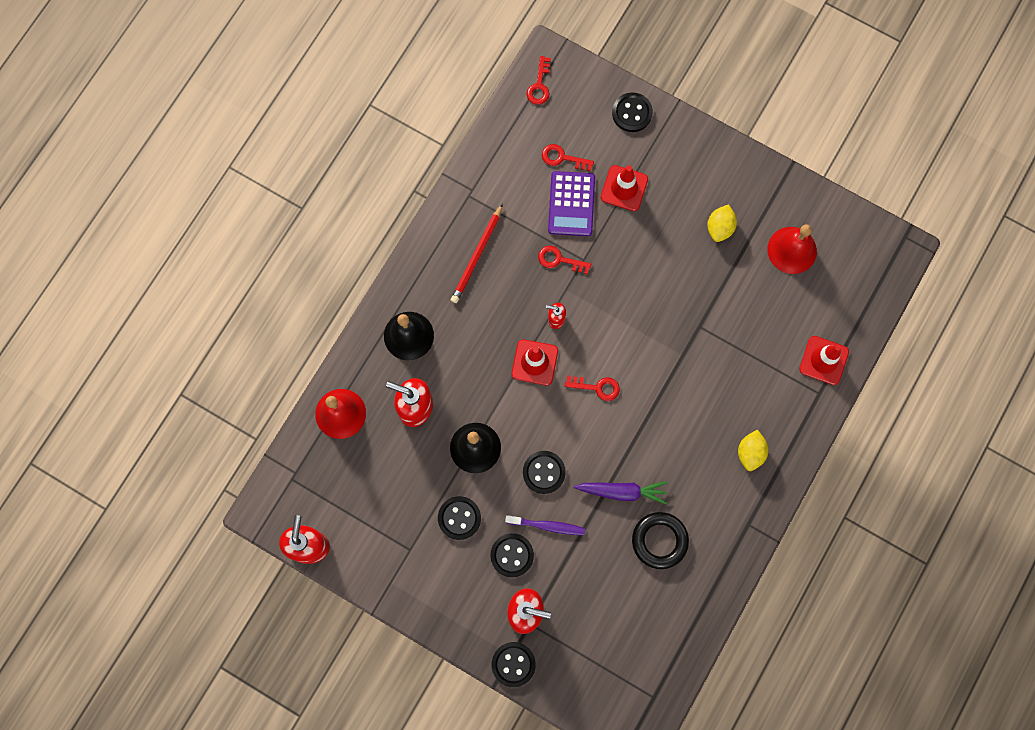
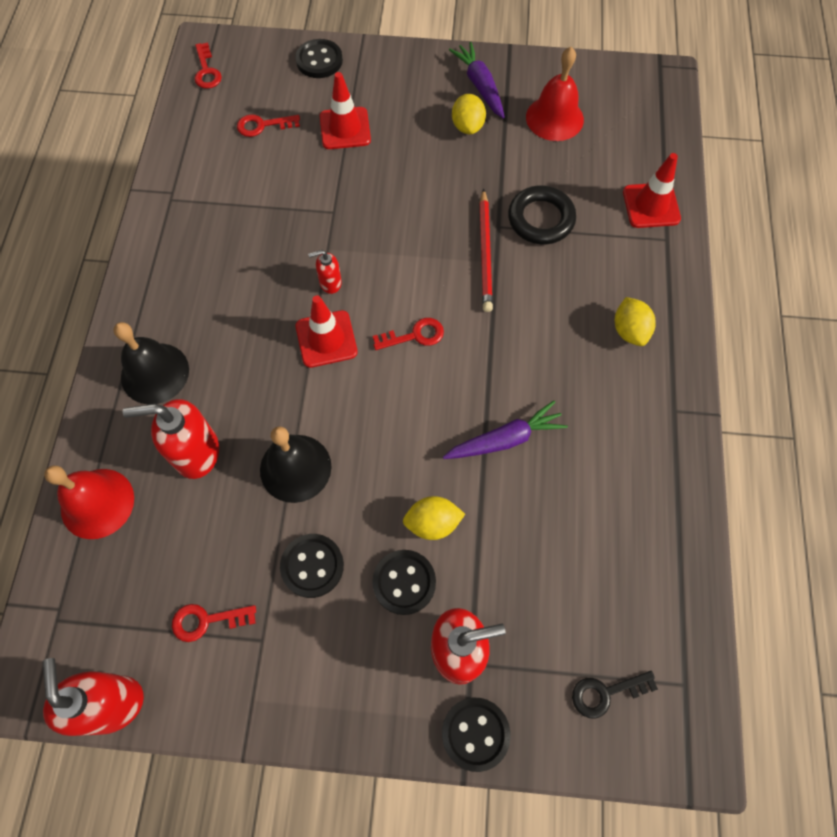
camera: 25 degrees left, 10 degrees down
red pencil [451,203,503,303] -> red pencil moved to [479,188,493,312]
purple toothbrush [505,515,585,535] -> yellow lemon [403,496,465,540]
black button [523,451,566,494] -> none
red key [538,245,591,274] -> red key moved to [172,604,256,642]
purple calculator [548,171,595,236] -> none
black ring [632,512,689,569] -> black ring moved to [508,186,576,244]
none -> purple carrot [449,42,505,119]
none -> black key [572,671,658,718]

